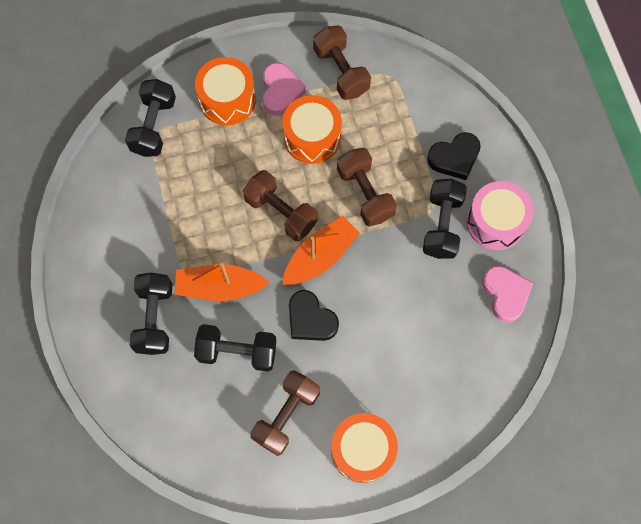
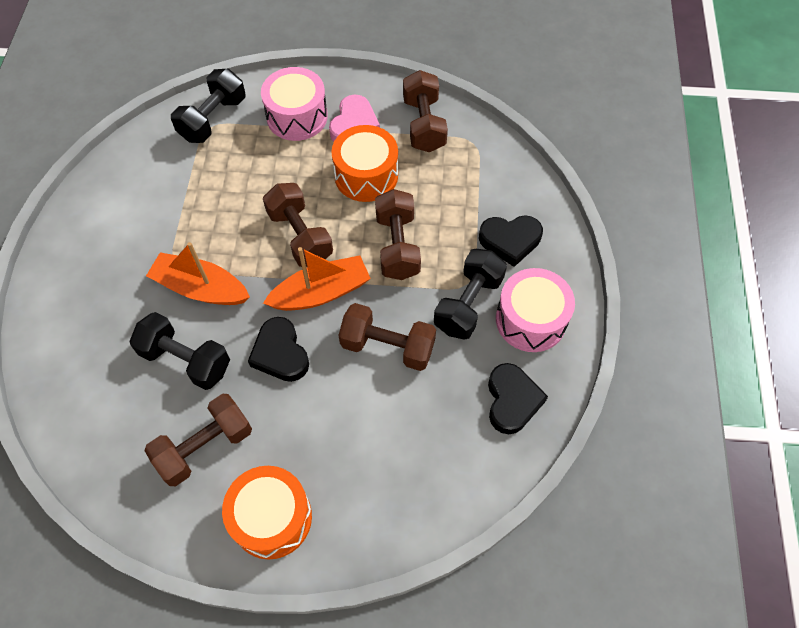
camera: 20 degrees right, 10 degrees down
black dumbbell [130,273,172,355] -> none
orange drum [195,57,256,125] -> pink drum [261,67,328,141]
pink heart [482,266,533,323] -> black heart [488,363,548,434]
none -> brown dumbbell [339,303,436,371]

